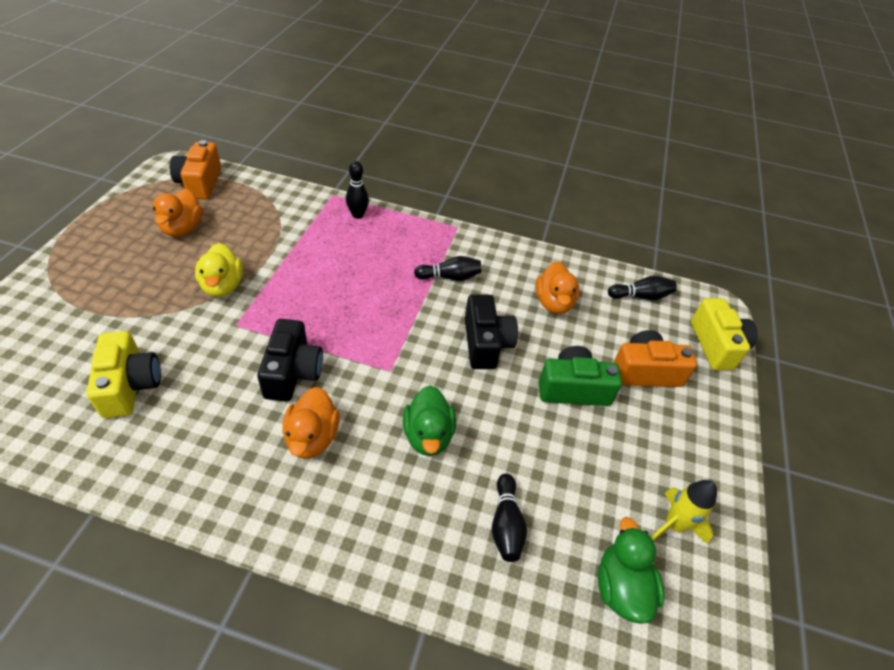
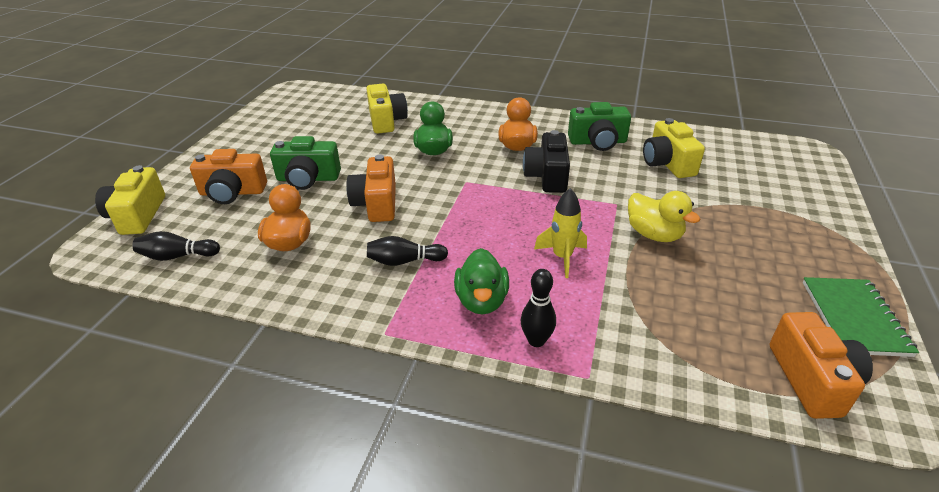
camera: 175 degrees left, 10 degrees down
orange duck [153,189,203,237] -> none
yellow duck [195,243,243,297] -> yellow duck turned 150 degrees clockwise [628,191,700,242]
black camera [465,295,518,369] -> orange camera [346,154,396,222]
black bowling pin [492,473,527,562] -> yellow camera [366,84,408,134]
green duck [598,517,664,624] -> green duck moved to [454,248,509,315]
yellow rocket [651,480,717,545] -> yellow rocket moved to [534,188,587,278]
none -> green camera [568,102,631,151]
none -> green notebook [803,277,919,357]

